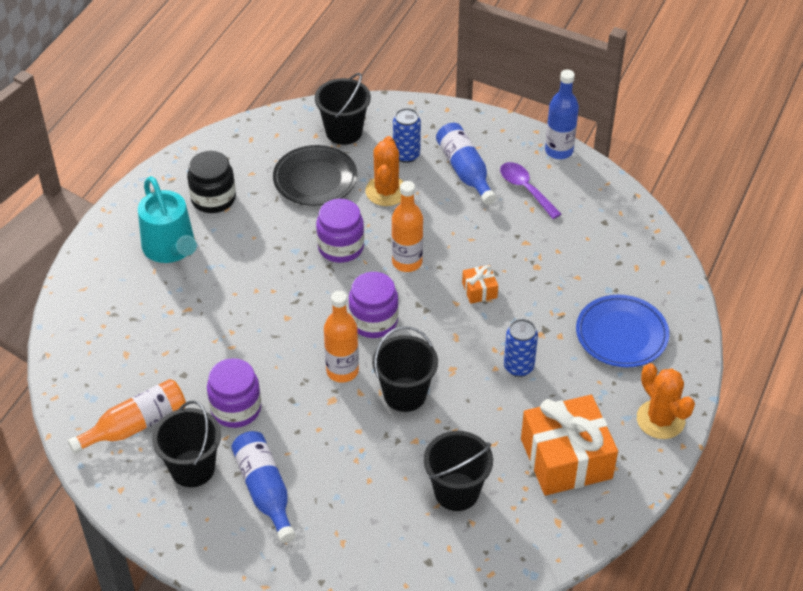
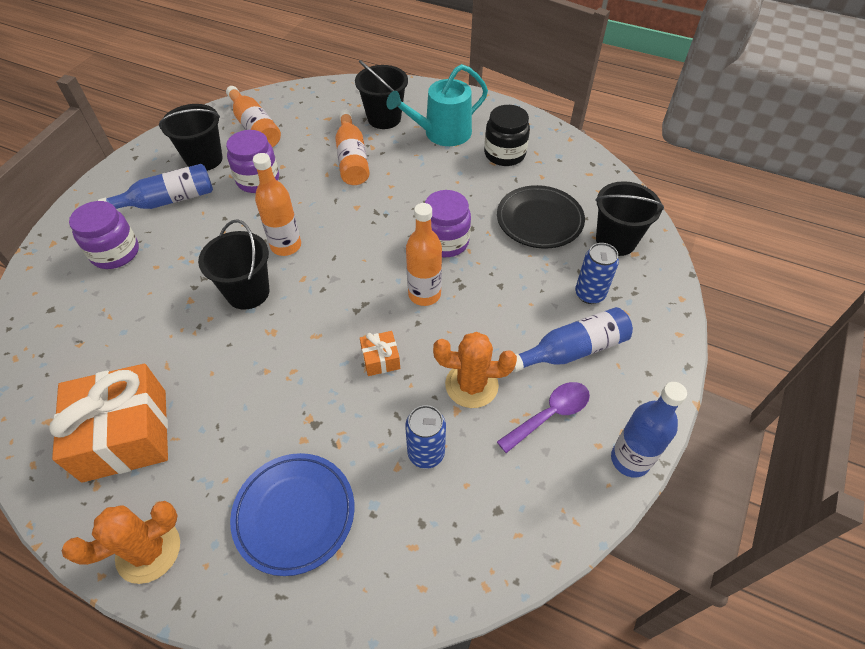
camera: 90 degrees right, 5 degrees up
purple jar [349,272,399,338] -> purple jar moved to [69,201,139,269]
orange cactus [365,136,404,206] -> orange cactus moved to [433,332,517,408]
black bucket [424,431,493,511] -> black bucket moved to [355,60,408,129]
blue can [504,319,538,377] -> blue can moved to [405,405,446,469]
none -> orange bottle [335,110,370,185]

